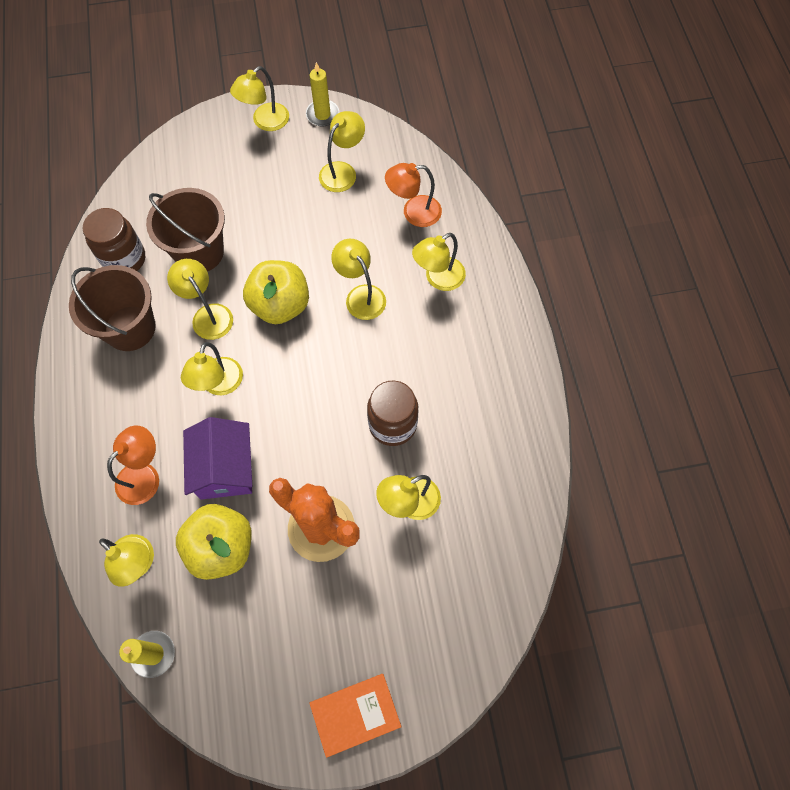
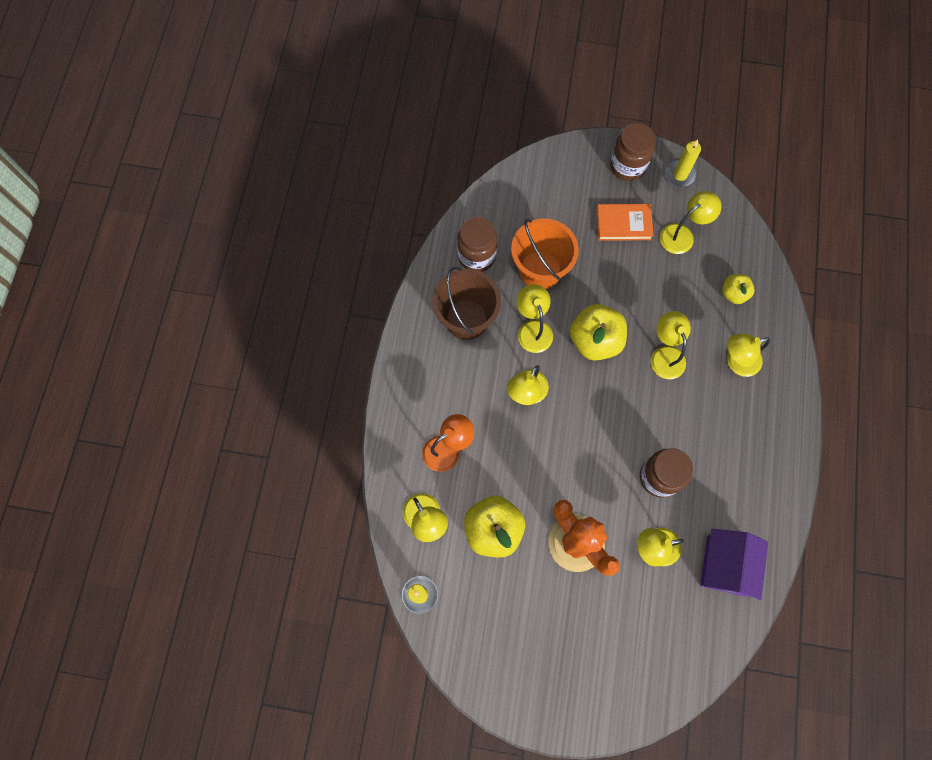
camera: 20 degrees right, 5 degrees up
brown bucket [146,188,225,271] -> orange bucket [511,218,579,289]
purple house [183,417,252,500] -> purple house moved to [700,529,768,600]
yellow lamp [230,66,289,131] -> brown jar [610,123,655,181]
orange book [309,674,401,758] -> orange book moved to [596,204,654,241]
orange lamp [385,163,442,227] -> yellow apple [722,274,755,304]

